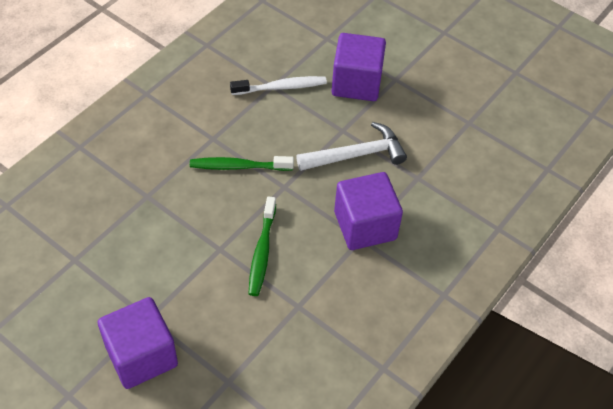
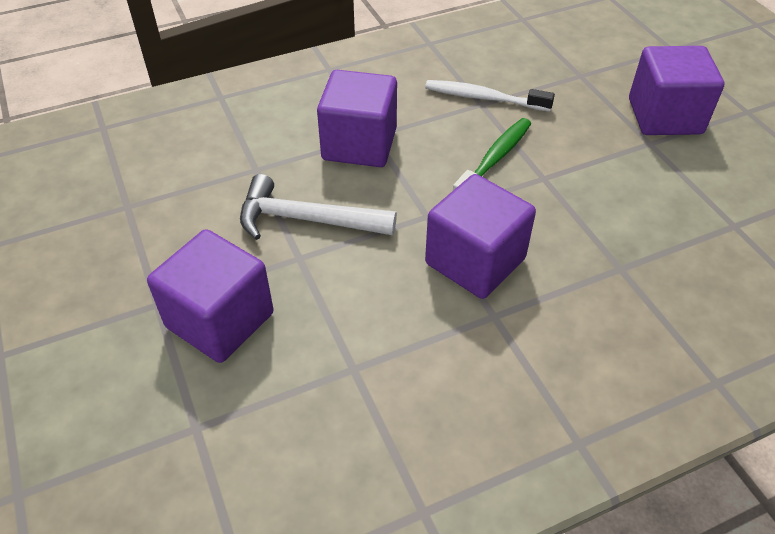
camera: 150 degrees left, 5 degrees down
green toothbrush [190,156,294,171] -> purple cube [425,174,536,299]
white toothbrush [230,76,327,95] -> white toothbrush moved to [425,80,555,112]

